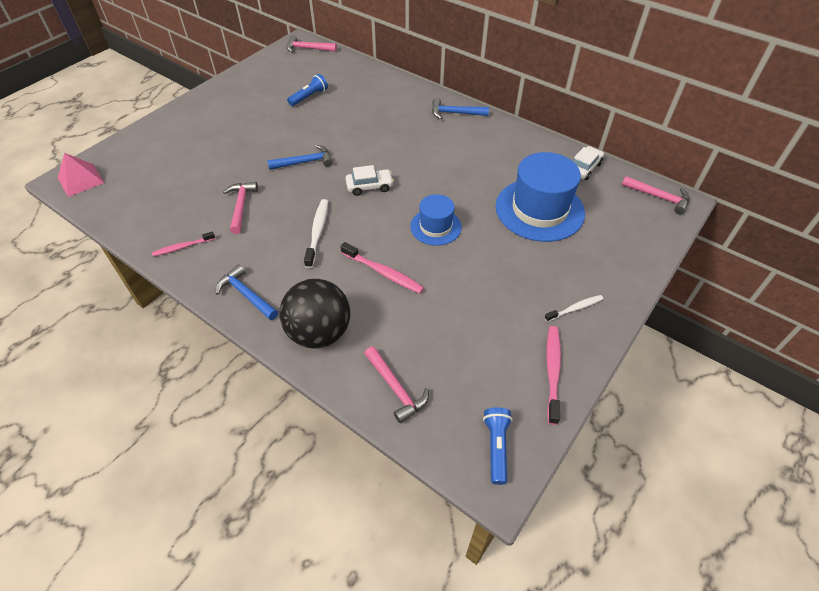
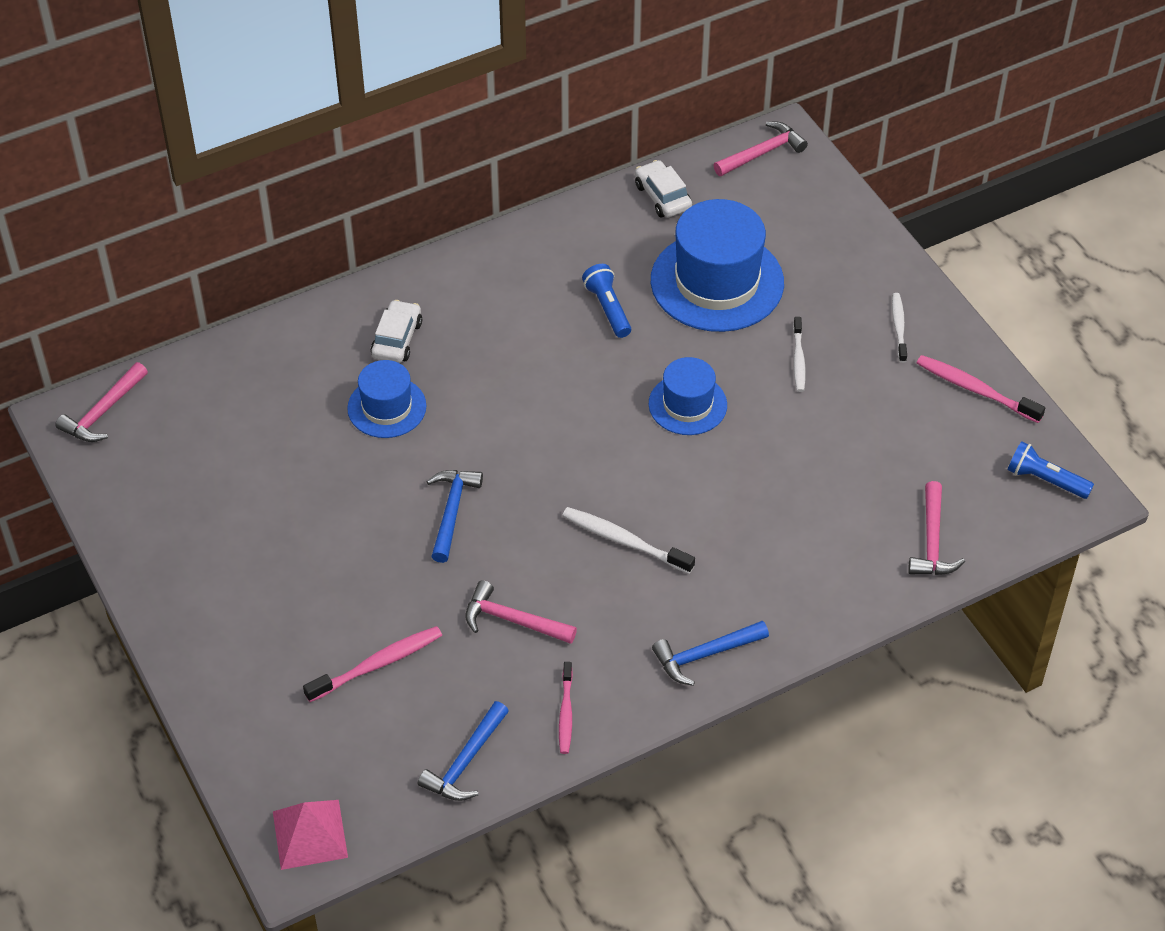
camera: 65 degrees left, 0 degrees up
black ball [279,279,350,349] -> none
blue flashlight [287,74,328,106] -> blue flashlight moved to [582,264,631,338]
pink toothbrush [340,242,424,294] -> pink toothbrush moved to [303,626,442,702]
white car [346,165,394,196] -> white car moved to [371,300,422,363]
pink hammer [364,346,429,424] -> pink hammer turned 105 degrees clockwise [908,481,965,575]
blue hammer [432,98,489,119] -> blue hammer moved to [418,701,509,801]
none -> blue hat [347,360,426,438]
none -> white toothbrush [793,317,806,392]

